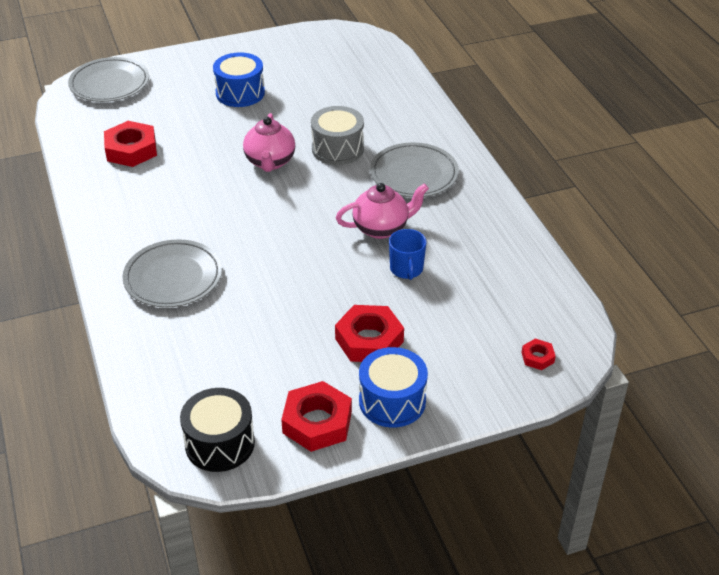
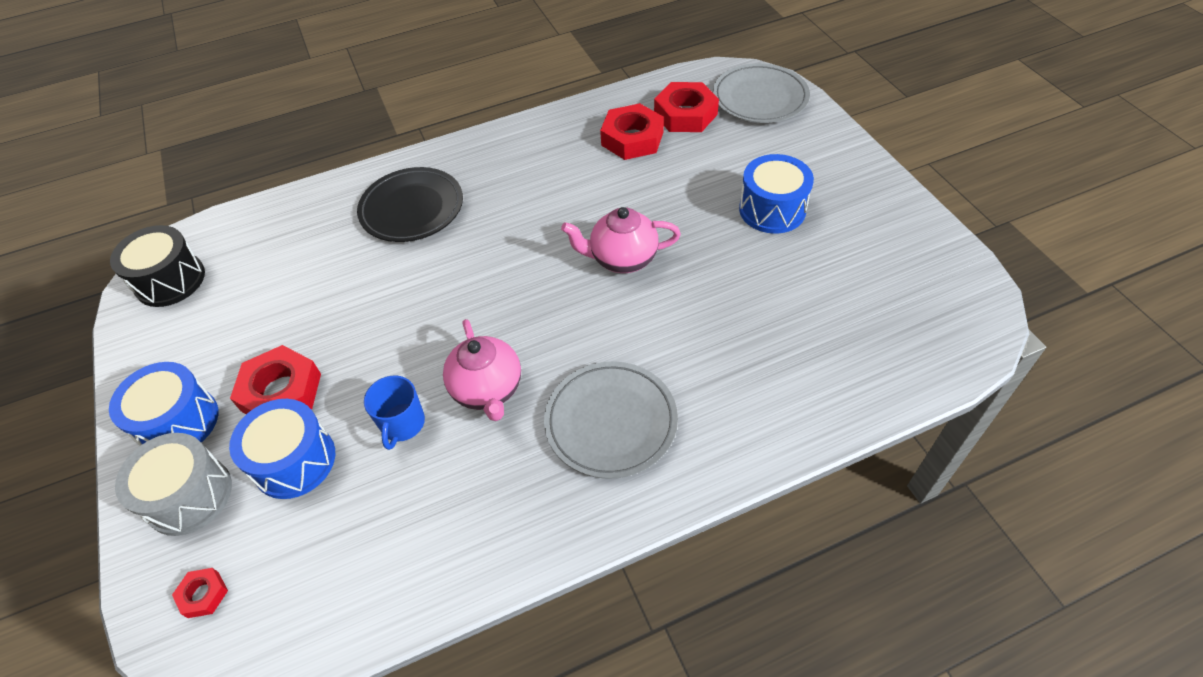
camera: 90 degrees right, 10 degrees up
grey plate [123,239,222,308] -> black plate [357,167,463,242]
red nut [281,381,352,452] -> red nut moved to [654,82,719,132]
grey drum [311,106,364,165] -> grey drum moved to [115,433,232,536]
blue mug [389,229,427,280] -> blue mug turned 75 degrees counterclockwise [364,375,425,450]
none -> blue drum [229,399,335,499]

